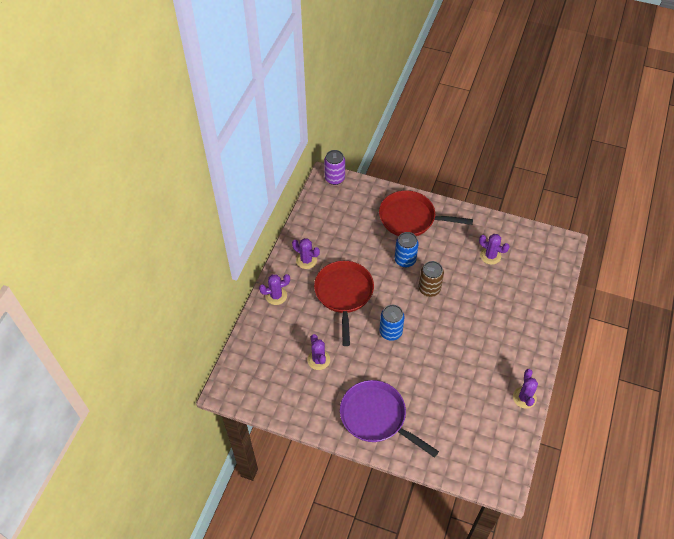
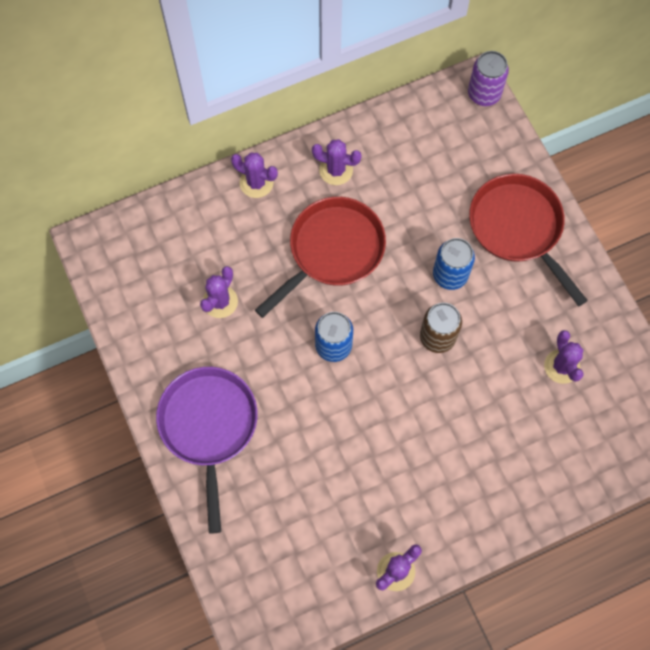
camera: 45 degrees right, 15 degrees up
purple cactus [292,238,320,269] -> purple cactus turned 60 degrees counterclockwise [312,139,362,185]

